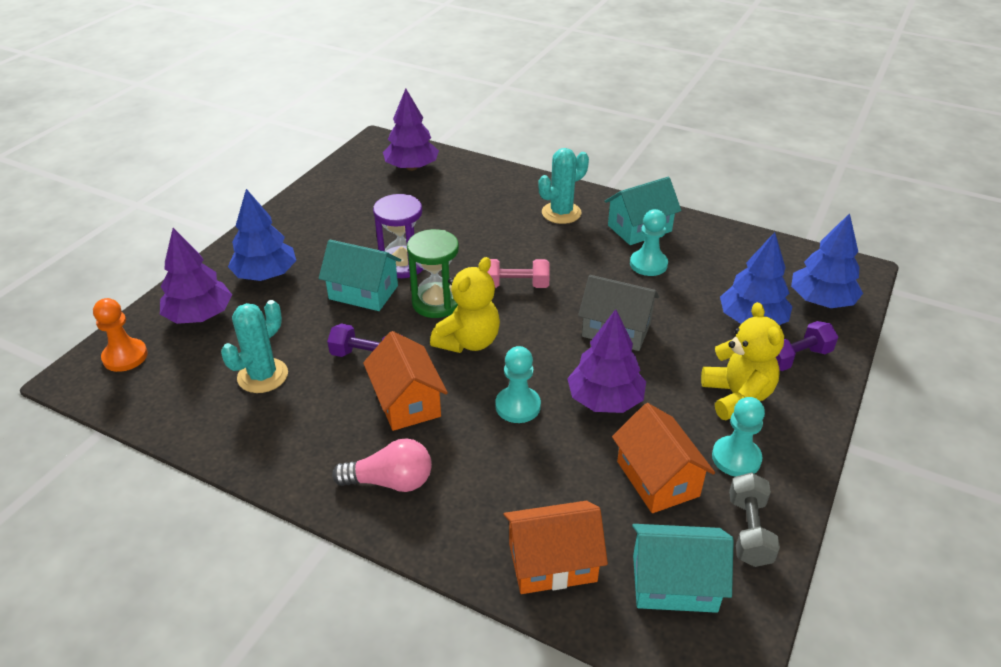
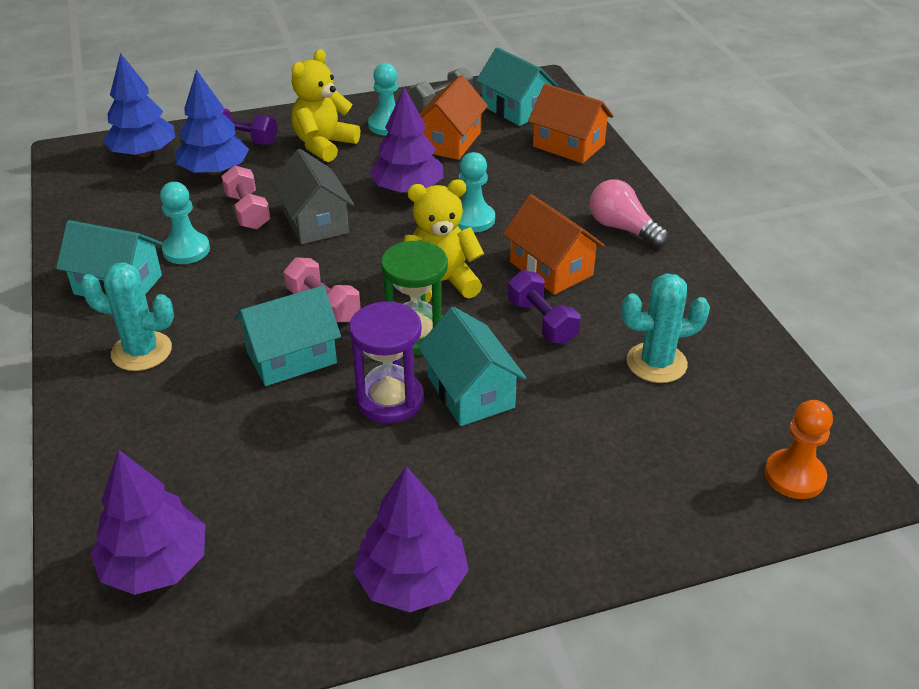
camera: 135 degrees left, 0 degrees up
purple tree [160,228,232,324] -> purple tree moved to [353,466,469,612]
blue tree [228,189,296,281] -> none
orange house [363,331,448,431] -> orange house turned 60 degrees counterclockwise [503,194,605,295]
none -> pink dumbbell [221,166,270,230]
none -> turquoise house [235,286,341,386]

